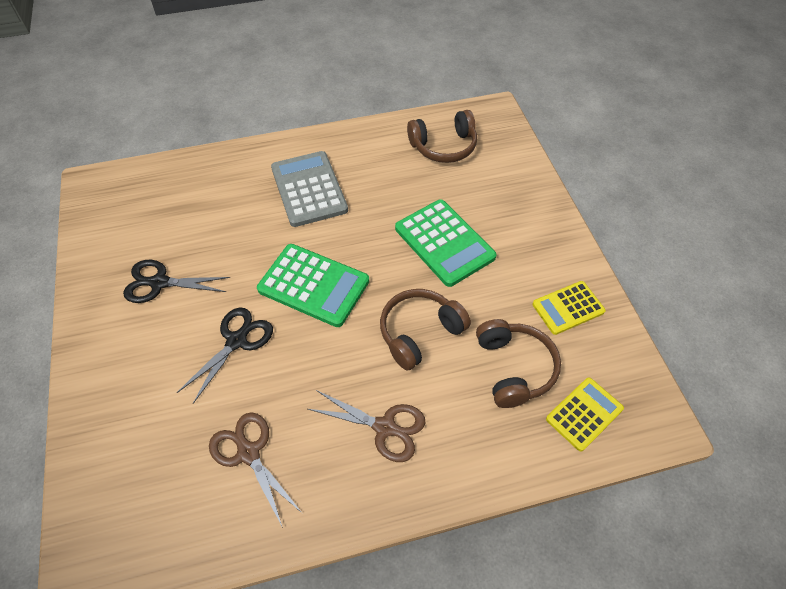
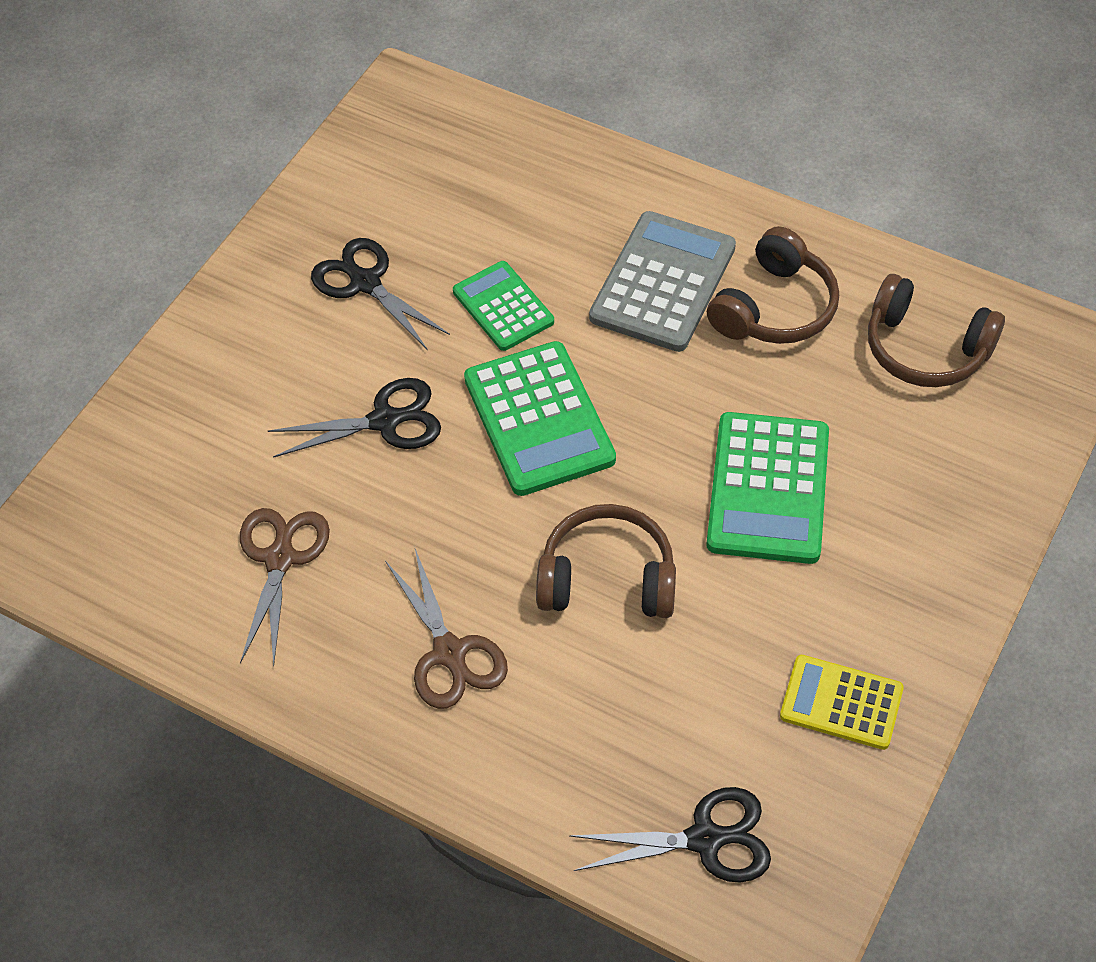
camera: 45 degrees right, 0 degrees up
brown headphones [476,319,561,408] -> brown headphones moved to [707,226,839,344]
yellow calculator [546,377,624,452] -> black scissors [569,787,771,883]
none -> green calculator [453,261,554,351]

